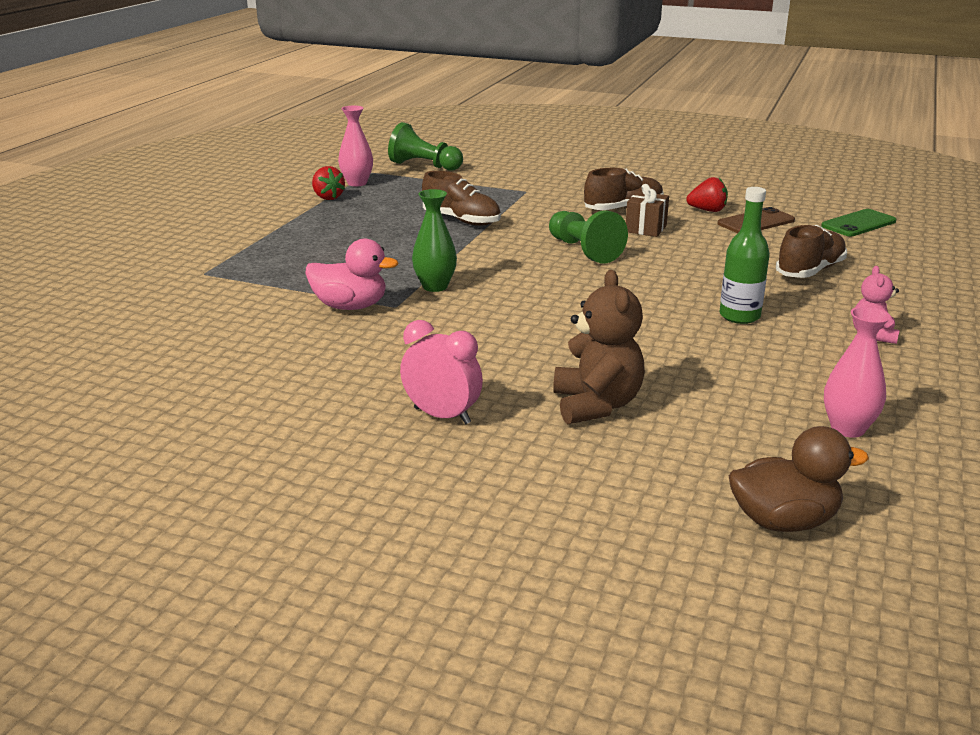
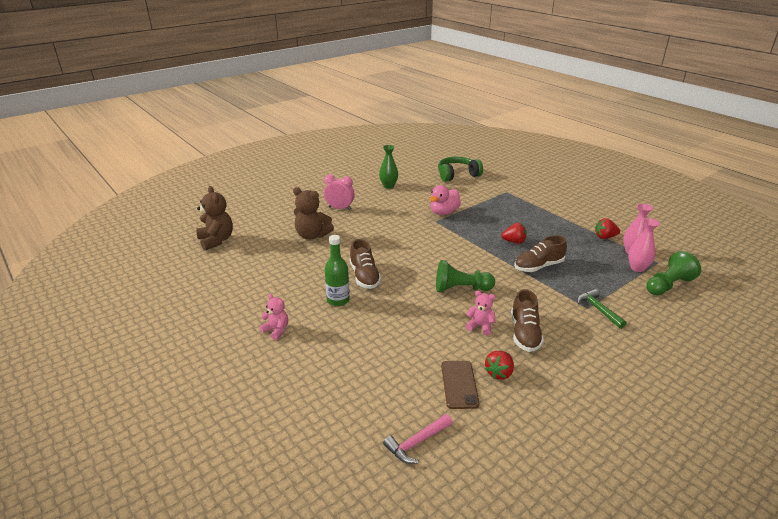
camera: 120 degrees right, 5 degrees up
pink clock [400,320,483,424] -> pink clock turned 135 degrees counterclockwise [324,174,355,210]
green vase [412,189,457,292] -> green vase moved to [379,145,398,189]
brown gift [626,184,669,237] -> pink teddy bear [466,291,495,335]
brown duck [729,426,869,532] -> brown teddy bear [196,186,233,250]
brown shoe [776,225,847,278] -> brown shoe moved to [350,239,381,289]
green phone [821,209,896,237] -> pink hammer [383,414,452,464]
pink vase [824,306,891,438] -> pink vase moved to [628,218,660,272]
none -> green headphones [438,157,483,182]
none -> red strawberry [501,223,527,244]
none -> green hammer [577,289,627,329]

